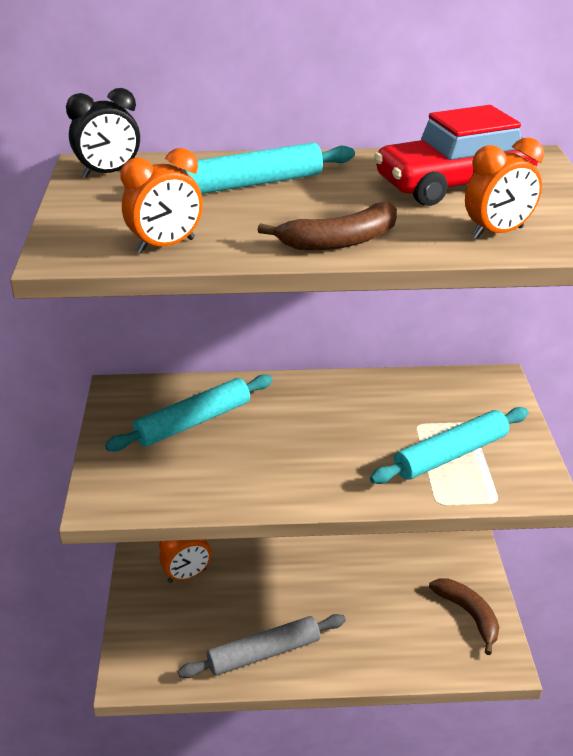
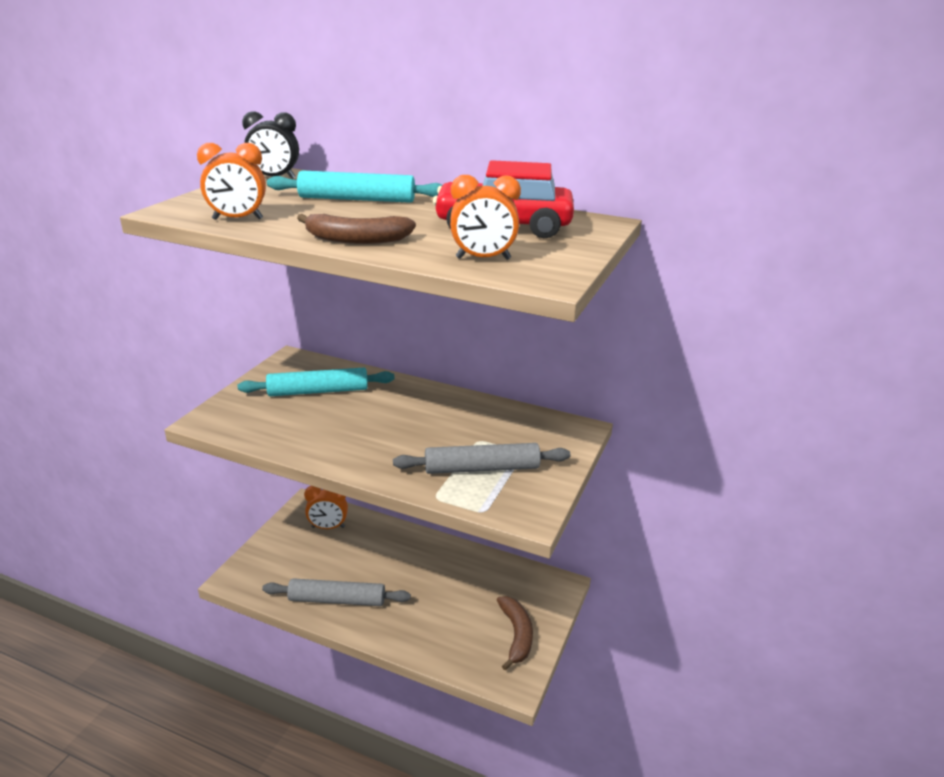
camera: 25 degrees right, 5 degrees down
turquoise rolling pin [370,407,529,484] -> grey rolling pin [393,443,570,474]

